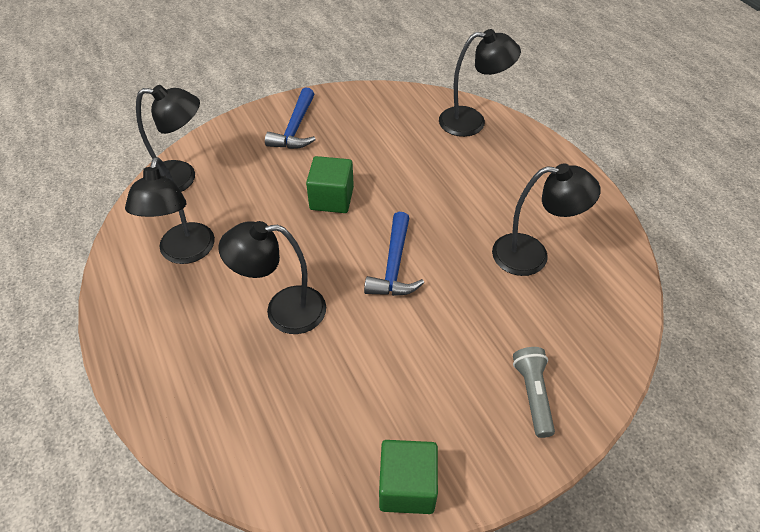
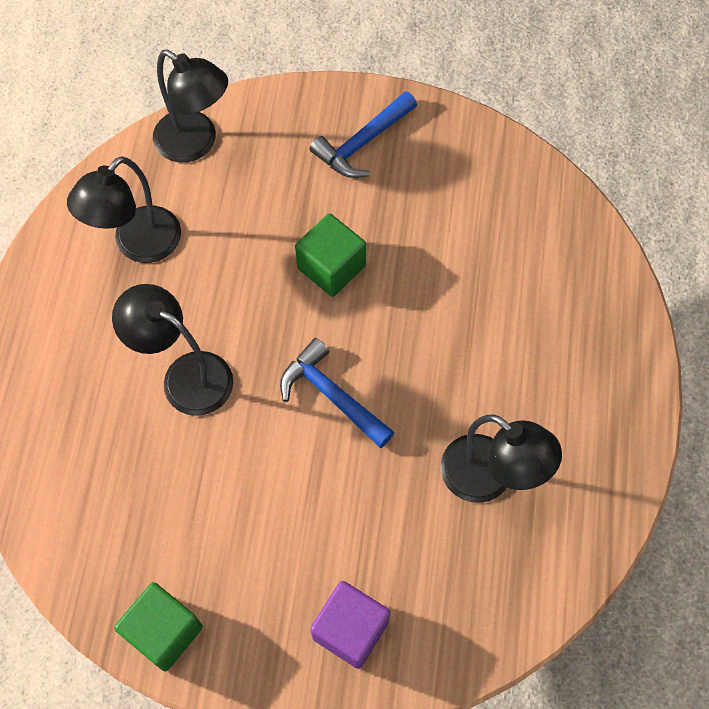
camera: 35 degrees right, 15 degrees up
blue hammer [364,212,424,296] -> blue hammer turned 90 degrees clockwise [280,338,395,448]
black lamp [439,29,521,137] -> none
grey flashlight [513,347,555,438] -> purple cube [310,581,390,669]

